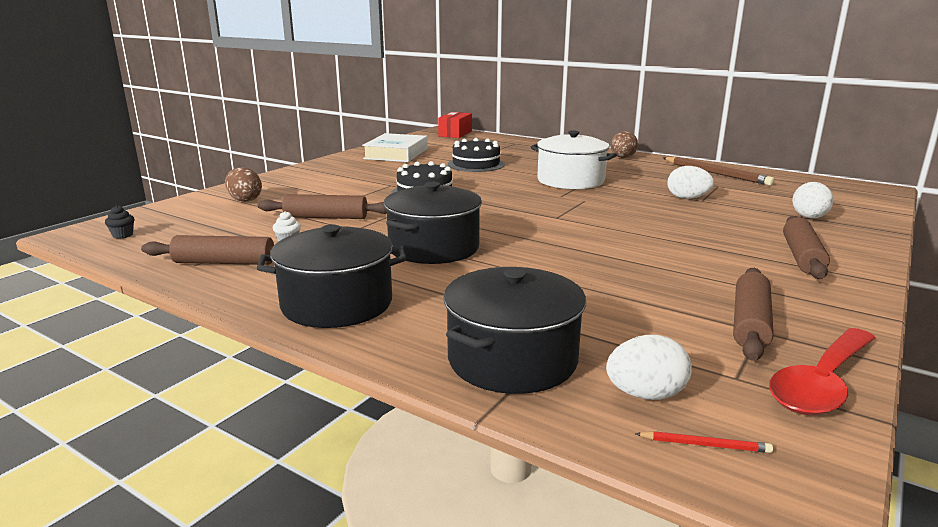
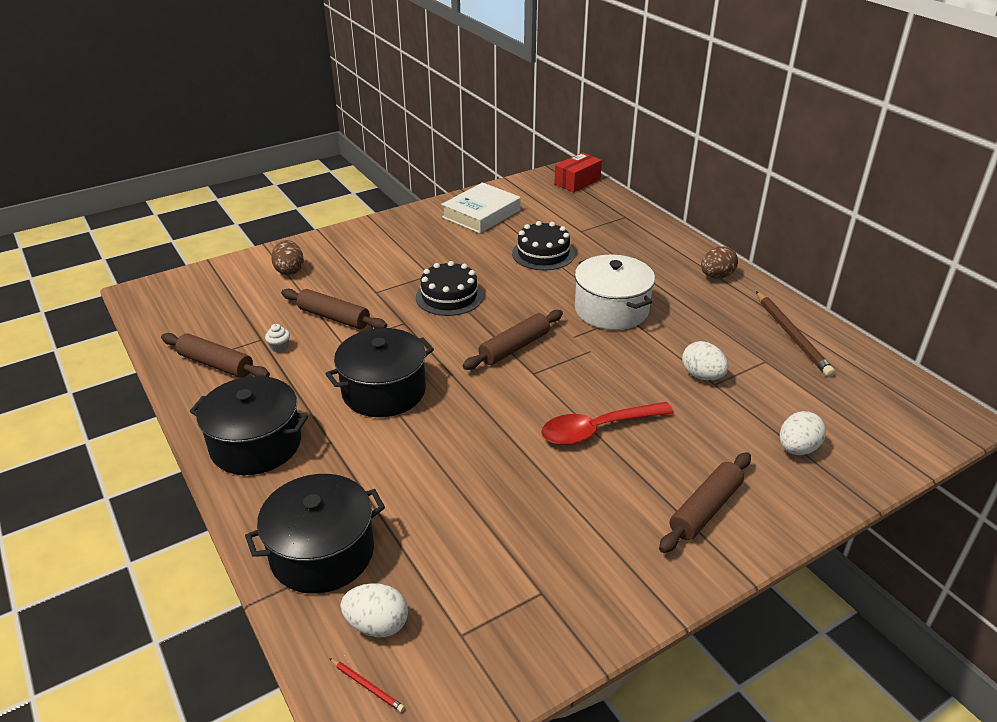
camera: 25 degrees right, 15 degrees up
black cupcake [105,205,135,239] -> none
brown rolling pin [733,268,774,361] -> brown rolling pin moved to [463,310,563,370]
red spoon [769,328,875,415] -> red spoon moved to [541,402,674,445]

